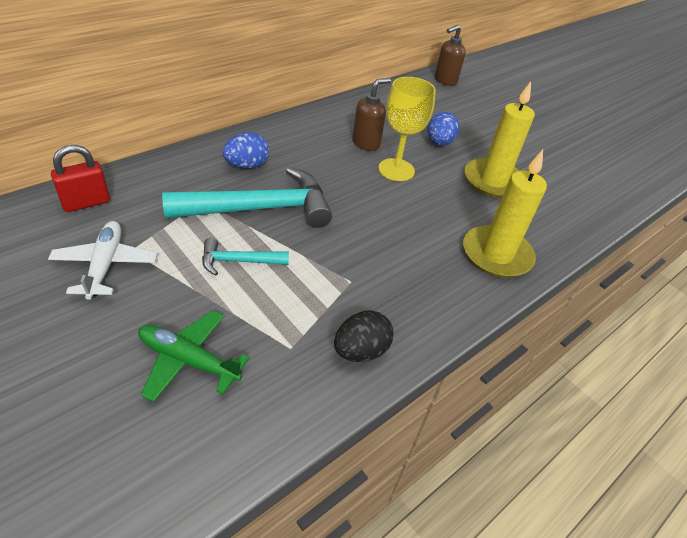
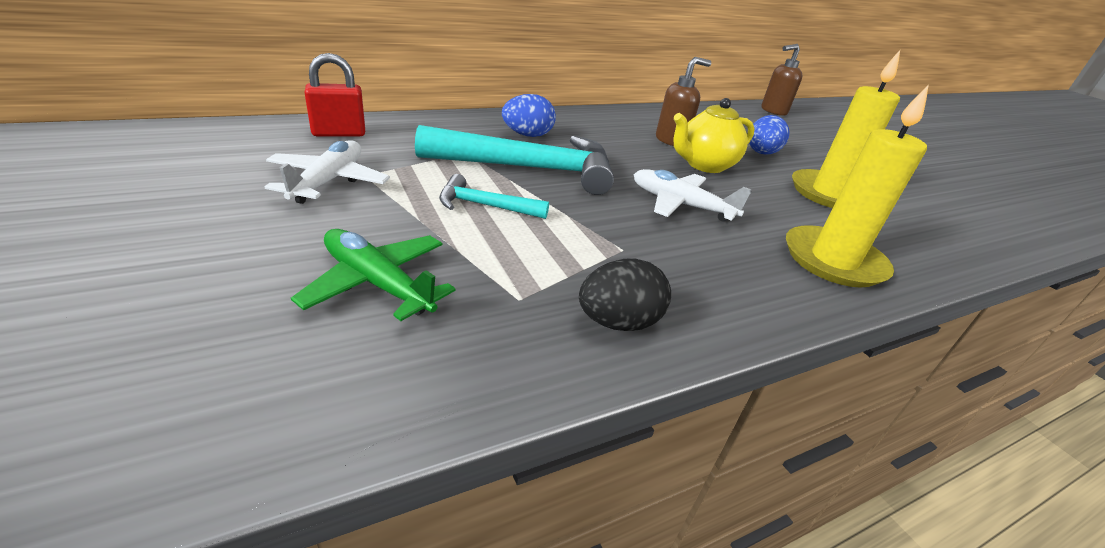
camera: 15 degrees right, 10 degrees down
yellow goblet [378,77,436,181] -> yellow teapot [674,98,755,173]
none -> white plane [633,169,752,221]

